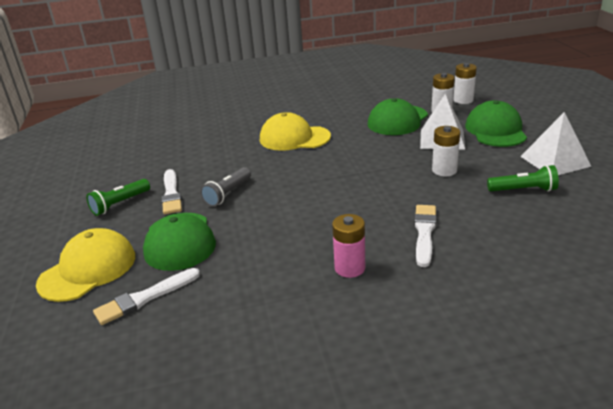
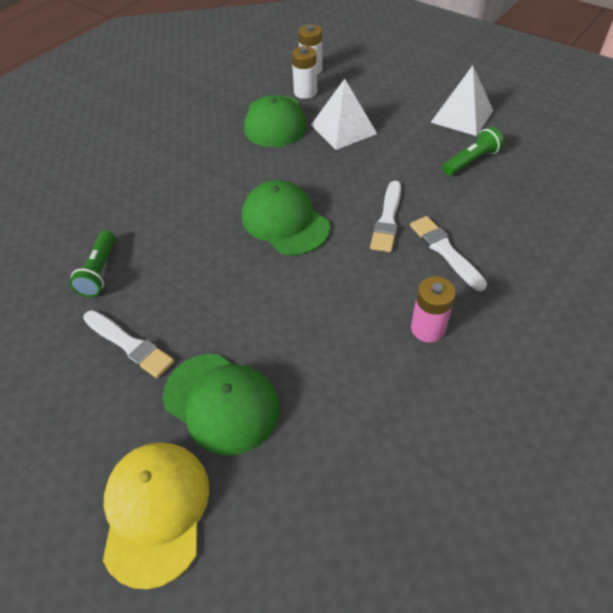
camera: 40 degrees left, 20 degrees up
green flashlight [86,179,150,216] -> green flashlight moved to [69,230,115,297]
white brush [93,268,200,325] -> white brush moved to [370,181,401,252]
grey flashlight [200,167,251,207] -> none
yellow cap [260,112,331,151] -> none
white battery [432,126,460,176] -> none
green cap [465,101,527,147] -> green cap moved to [242,180,330,255]

